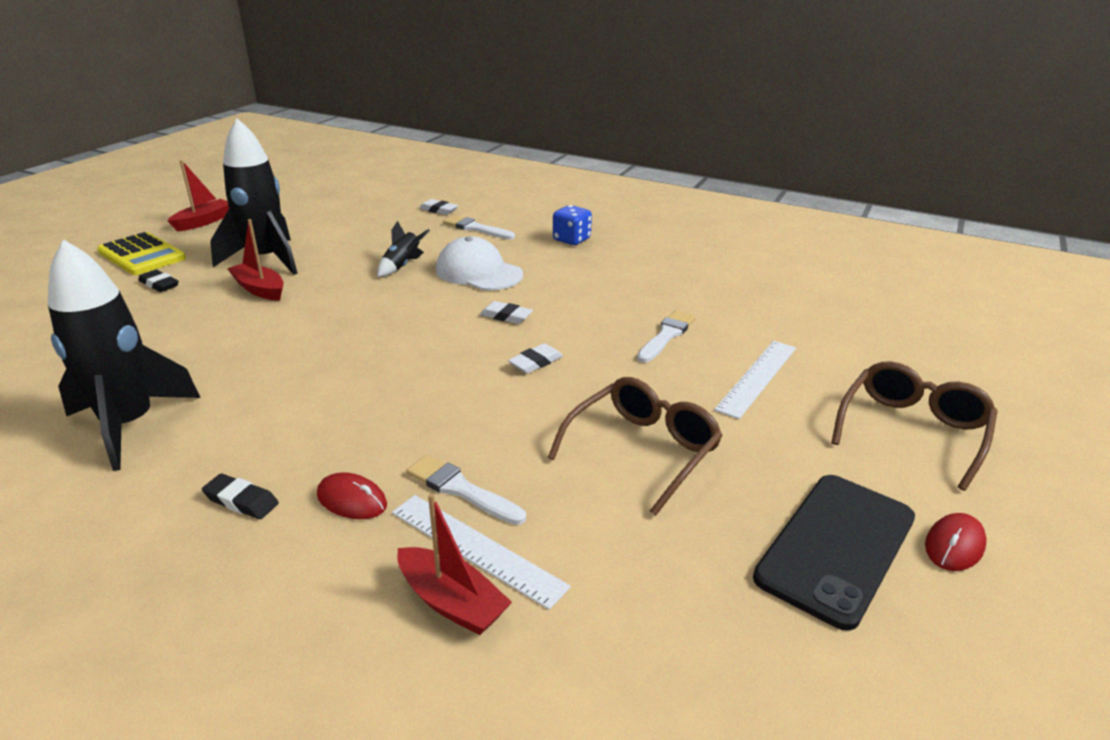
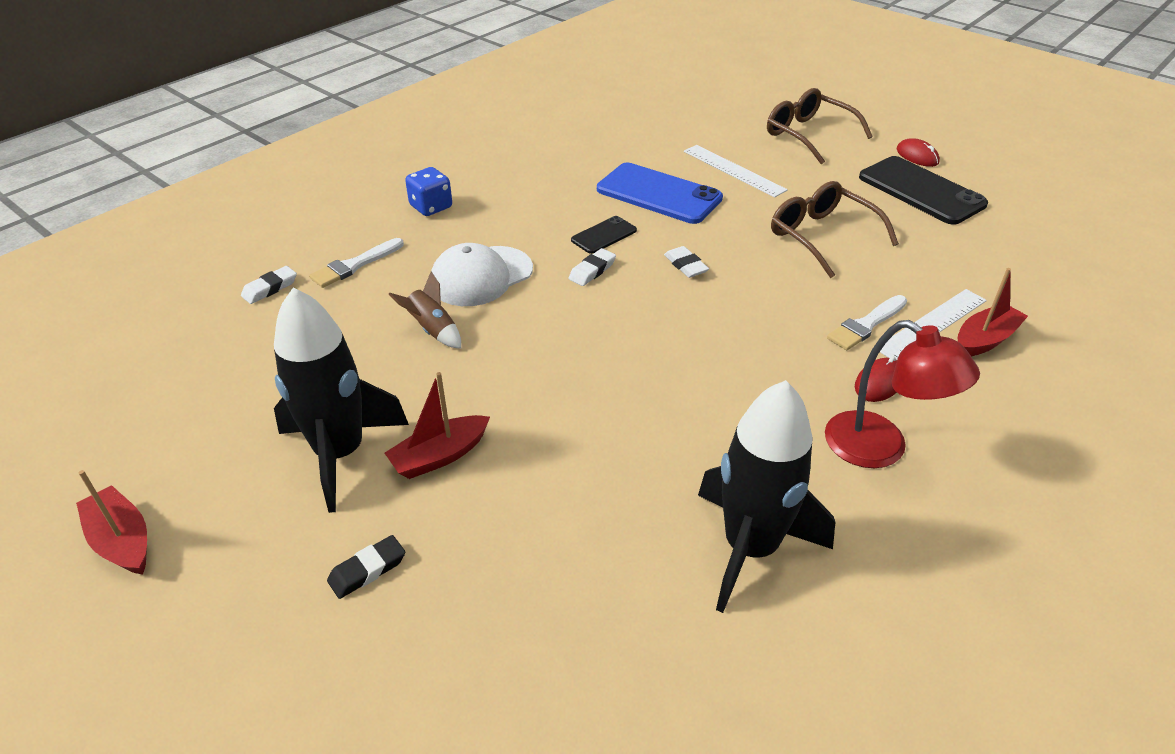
camera: 75 degrees left, 10 degrees up
yellow calculator [97,232,186,275] -> none
black eraser [202,474,279,519] -> red lamp [825,320,980,468]
black rocket [377,221,430,277] -> brown rocket [388,272,461,349]
white brush [637,310,696,363] -> blue phone [597,163,723,224]
none -> black phone [571,216,637,254]

